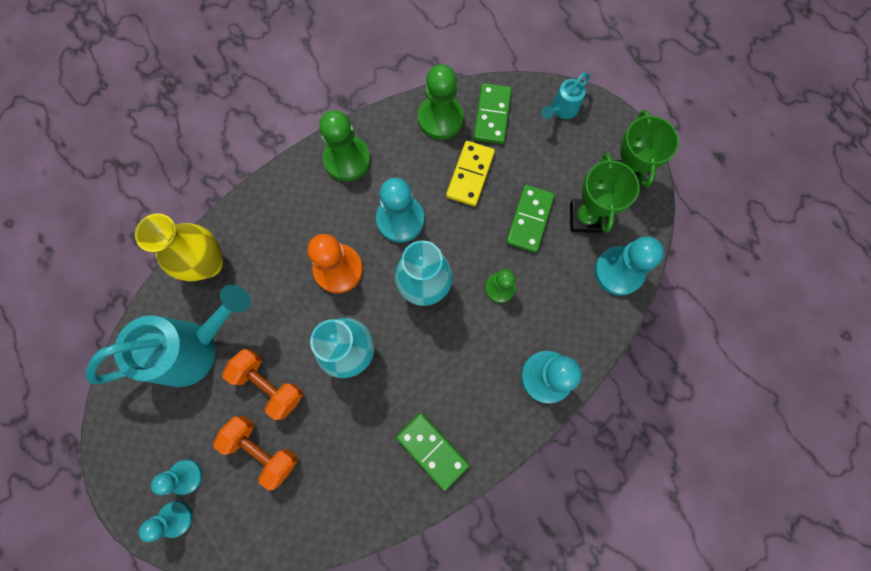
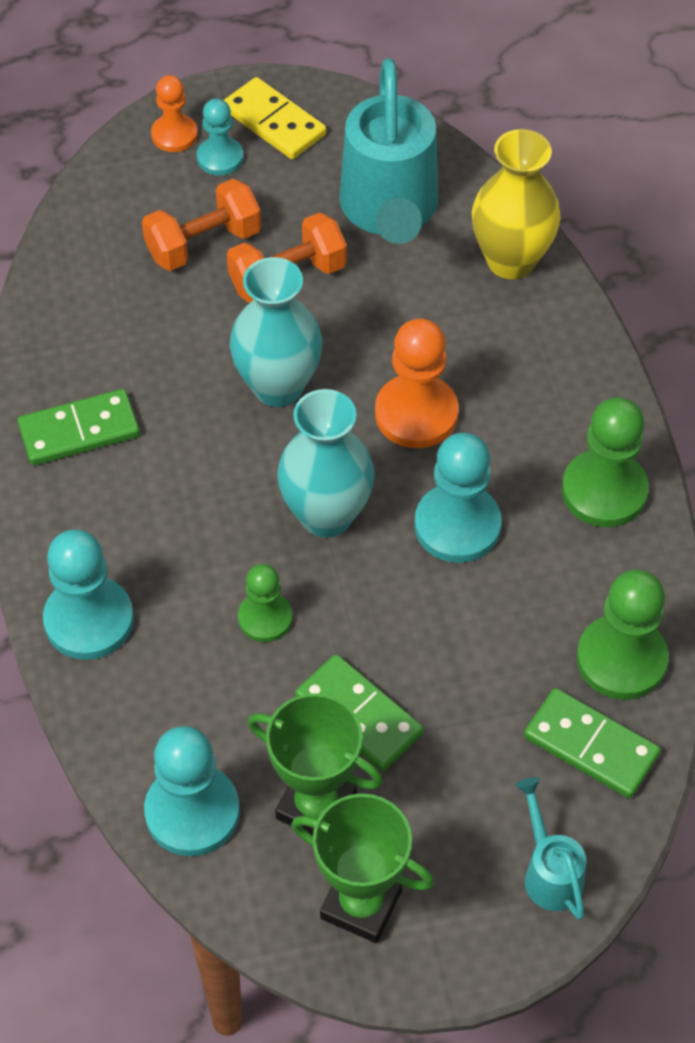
camera: 115 degrees right, 20 degrees down
turquoise pawn [139,501,193,542] -> orange pawn [151,75,198,152]
yellow domino [446,141,495,206] -> yellow domino moved to [223,77,326,159]

